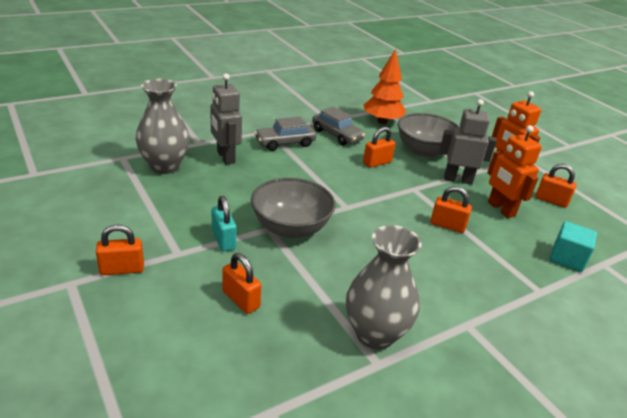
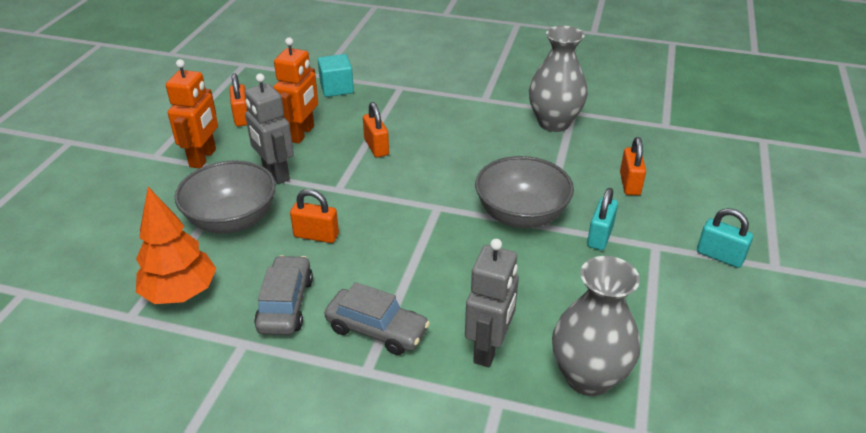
camera: 130 degrees left, 5 degrees up
orange padlock [96,224,144,275] -> turquoise padlock [697,208,753,268]

